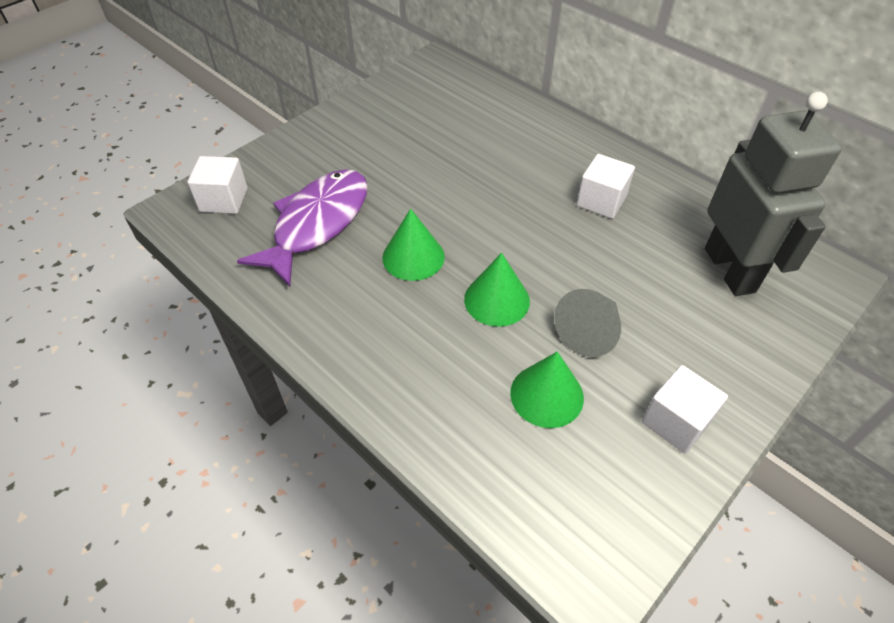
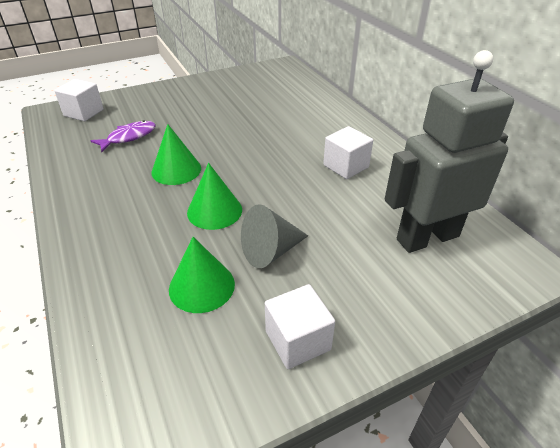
camera: 20 degrees right, 10 degrees down
purple fish [237,169,368,287] -> purple fish [90,120,156,152], size x0.54
grey robot [705,92,842,296] -> grey robot turned 120 degrees counterclockwise [385,50,514,253]

